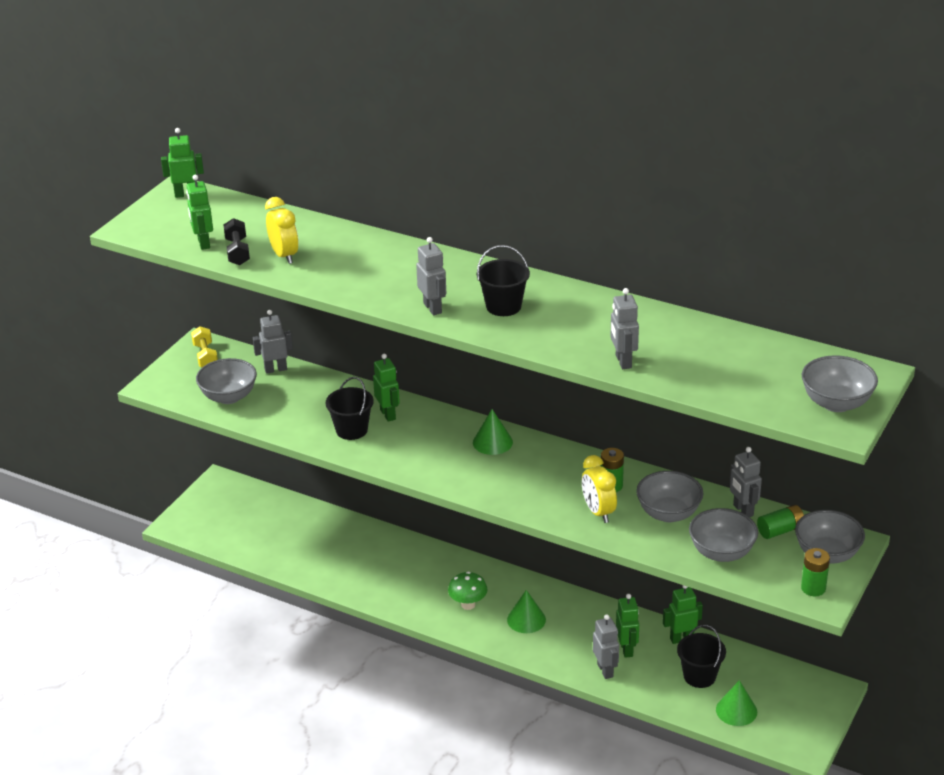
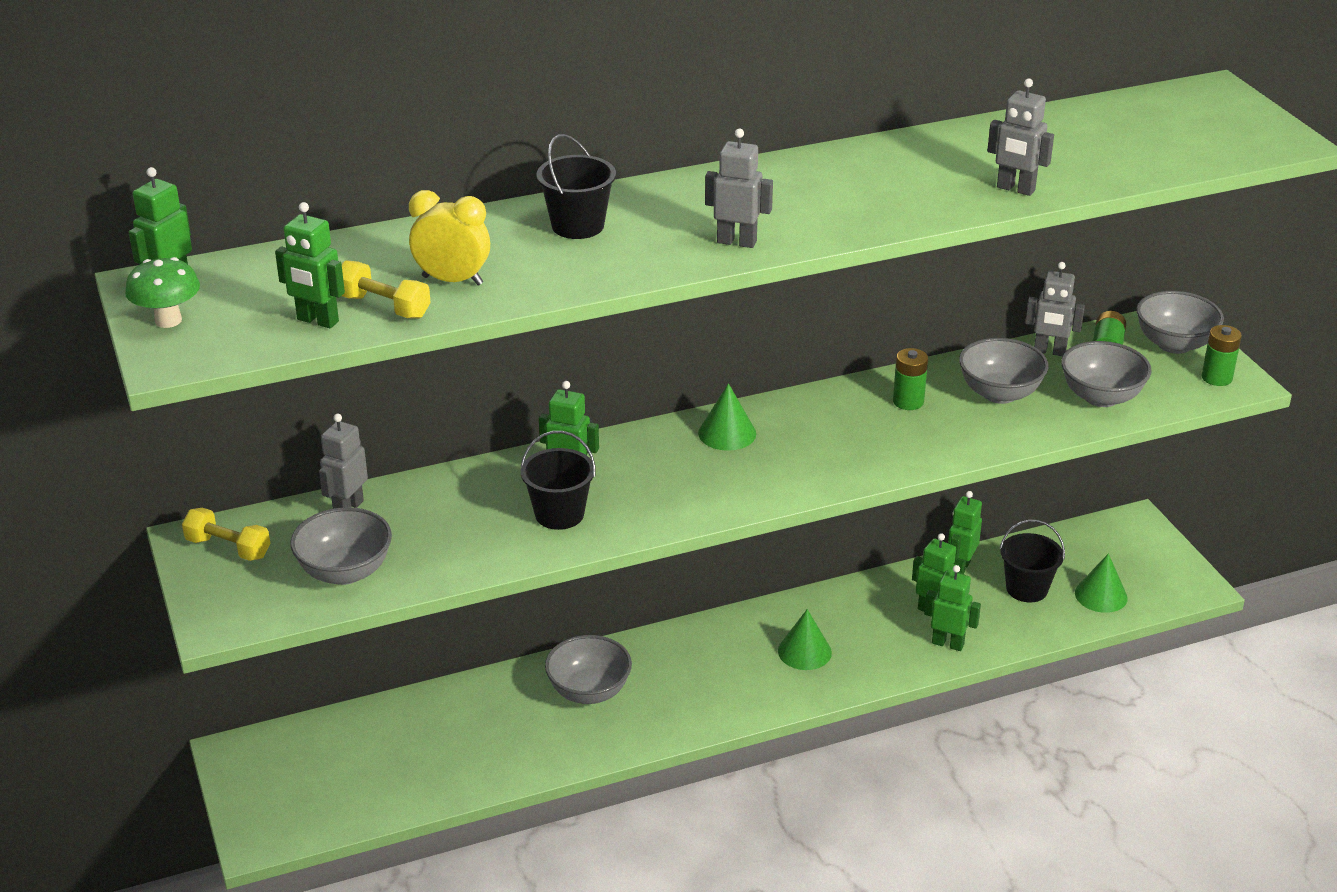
camera: 50 degrees left, 0 degrees up
black dumbbell [224,218,250,265] -> yellow dumbbell [342,260,431,319]
green mushroom [448,572,487,610] -> green mushroom moved to [125,257,200,328]
black bucket [477,245,530,316] -> black bucket moved to [536,134,616,239]
yellow clock [582,455,617,523] -> none
grey robot [593,614,619,679] -> green robot [924,565,981,651]
grey bowl [802,355,878,412] -> grey bowl moved to [545,635,632,704]

